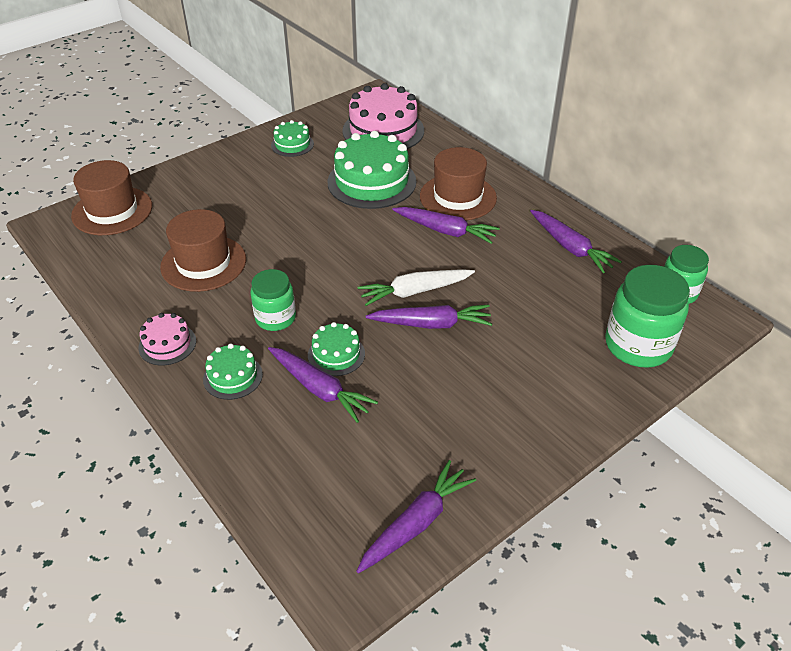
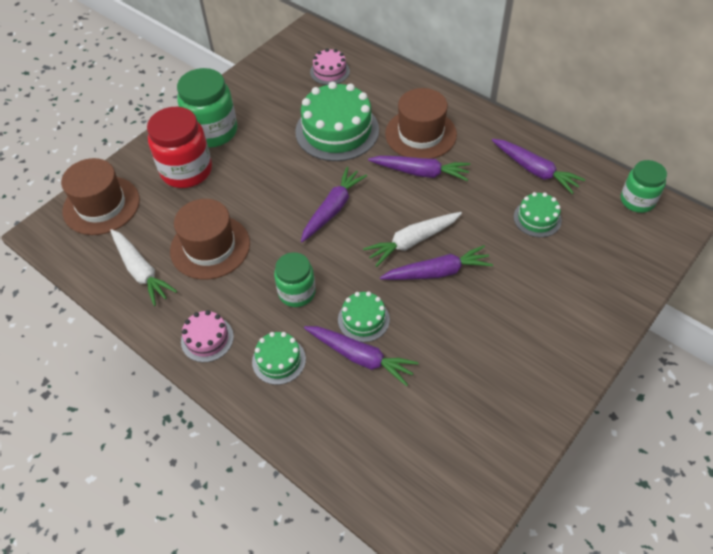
camera: 10 degrees left, 10 degrees up
green cake [271,120,314,157] -> green cake moved to [514,192,562,237]
pink cake [342,83,424,149] -> pink cake [310,48,350,85], size x0.51
purple carrot [356,460,476,573] -> purple carrot moved to [301,167,367,242]
green jar [605,265,690,368] -> green jar moved to [177,68,237,147]
none -> white carrot [110,229,177,306]
none -> red jar [147,107,212,188]

